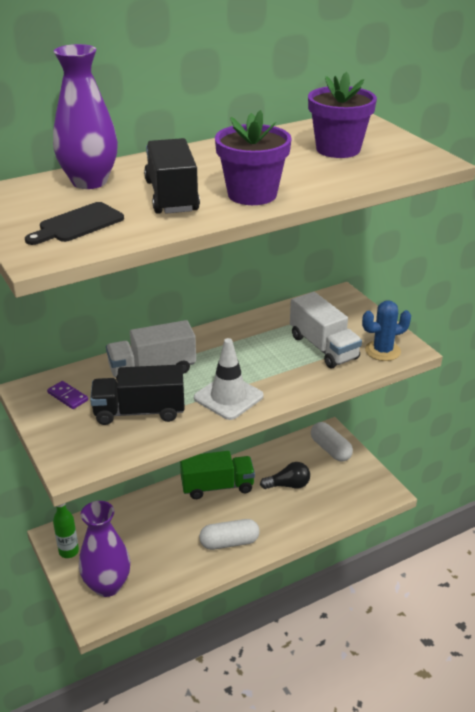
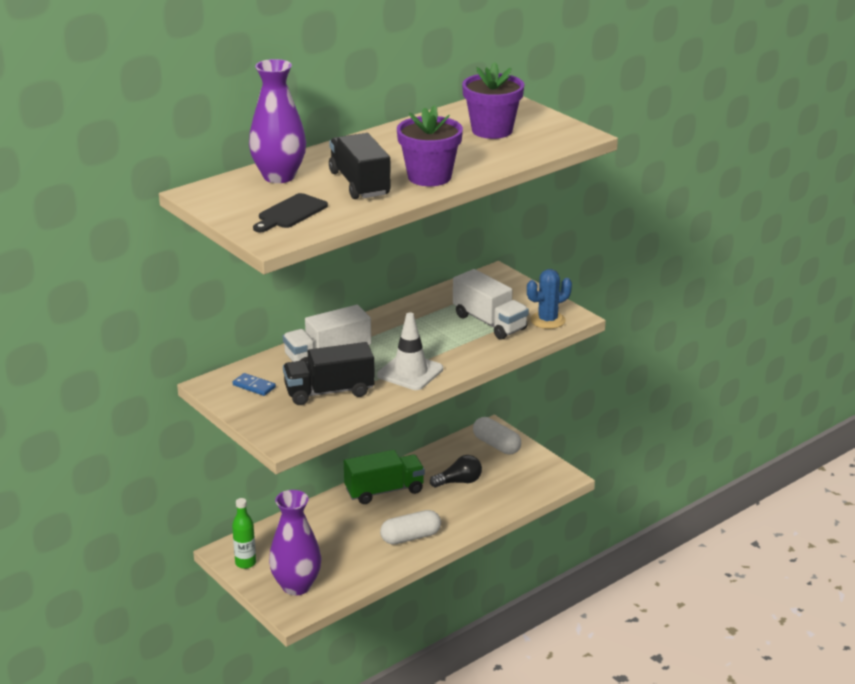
camera: 10 degrees left, 5 degrees down
purple domino [47,381,88,409] -> blue domino [233,373,276,396]

